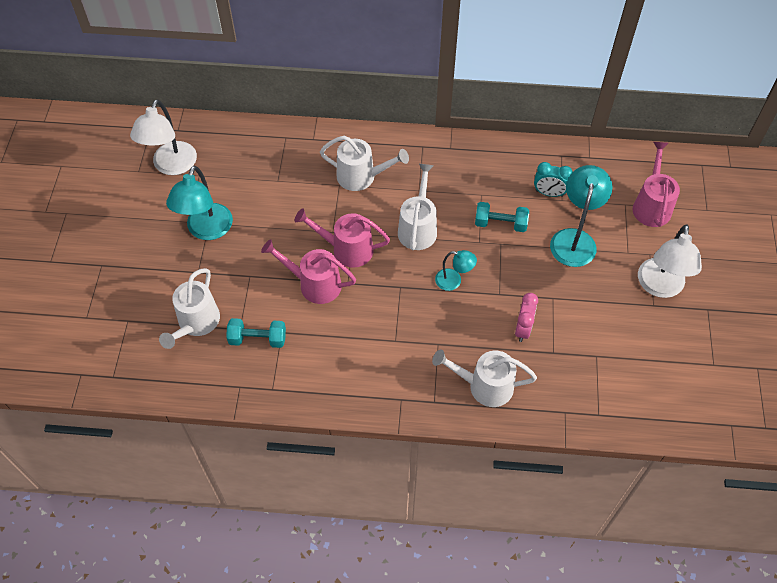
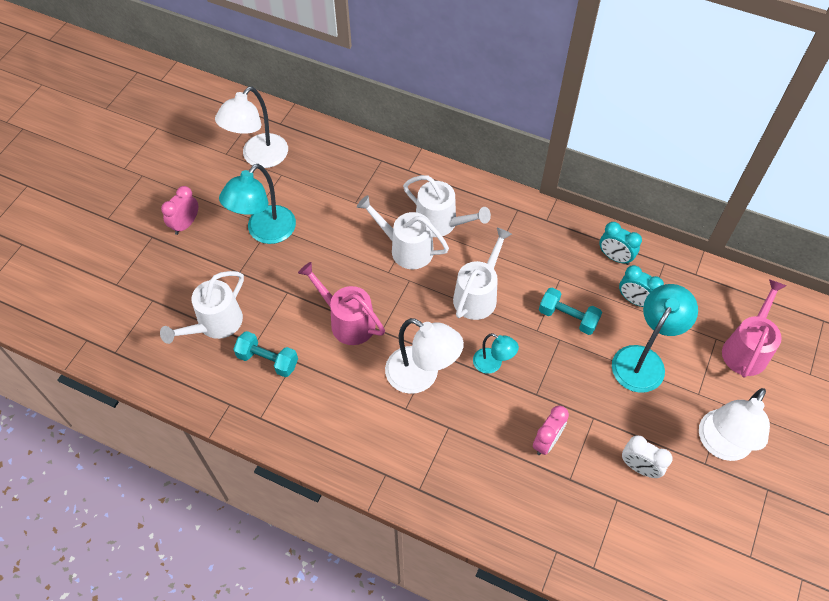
camera: 20 degrees right, 0 degrees up
pink watering can [294,209,390,268] -> none
white watering can [432,349,537,407] -> white watering can moved to [357,195,449,269]
none -> pink clock [161,186,198,235]
none -> white lamp [385,318,464,394]
none -> turquoise clock [599,222,642,265]
none -> white clock [622,435,672,478]

